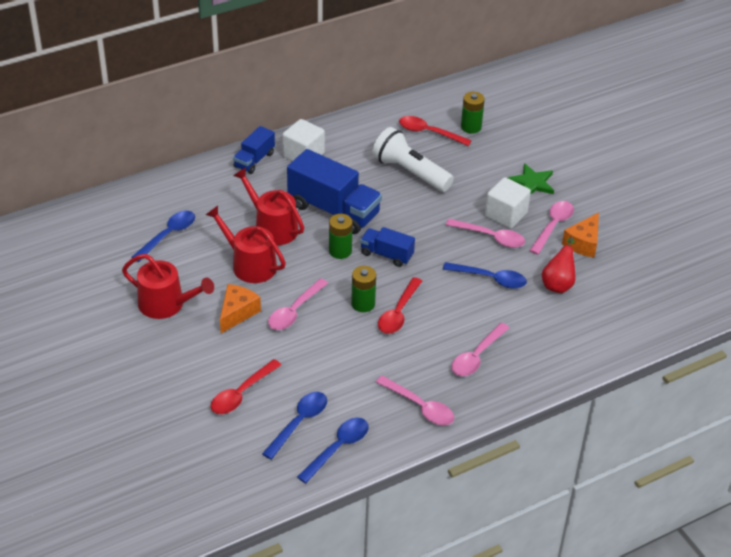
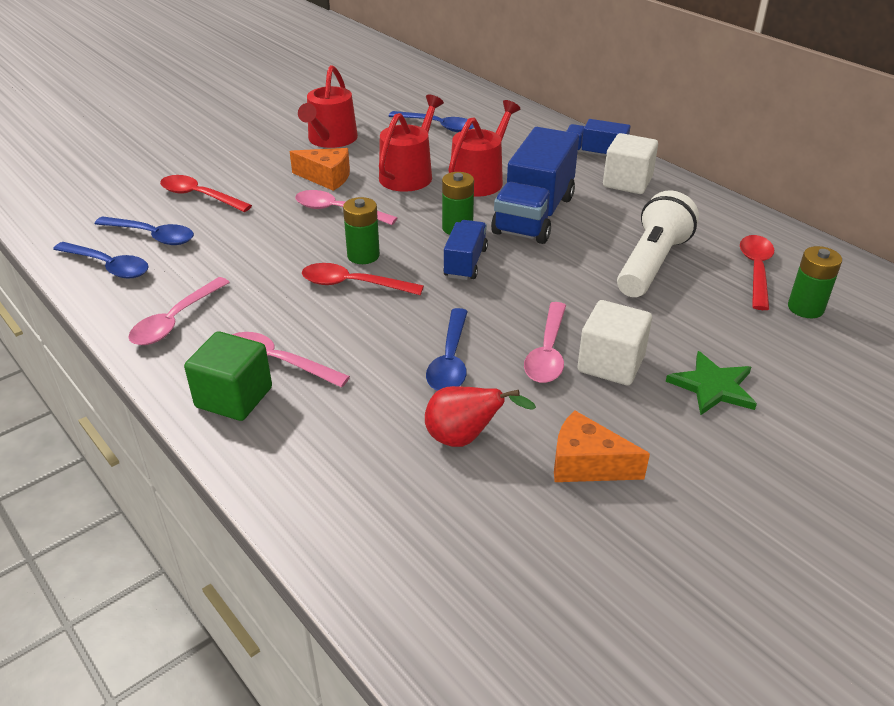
camera: 80 degrees right, 5 degrees down
pink spoon [529,201,574,255] -> none
none -> green cube [184,331,272,421]

